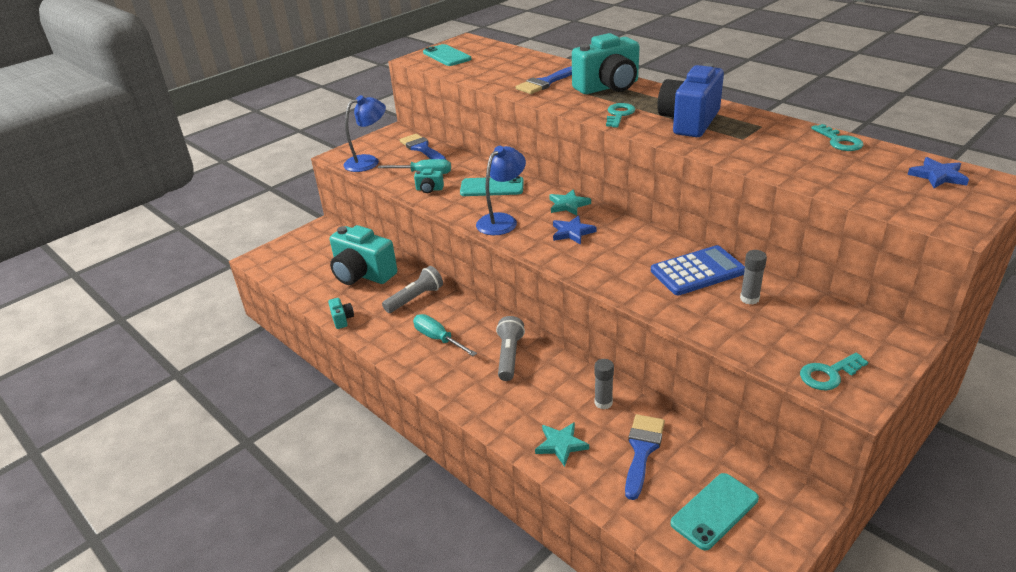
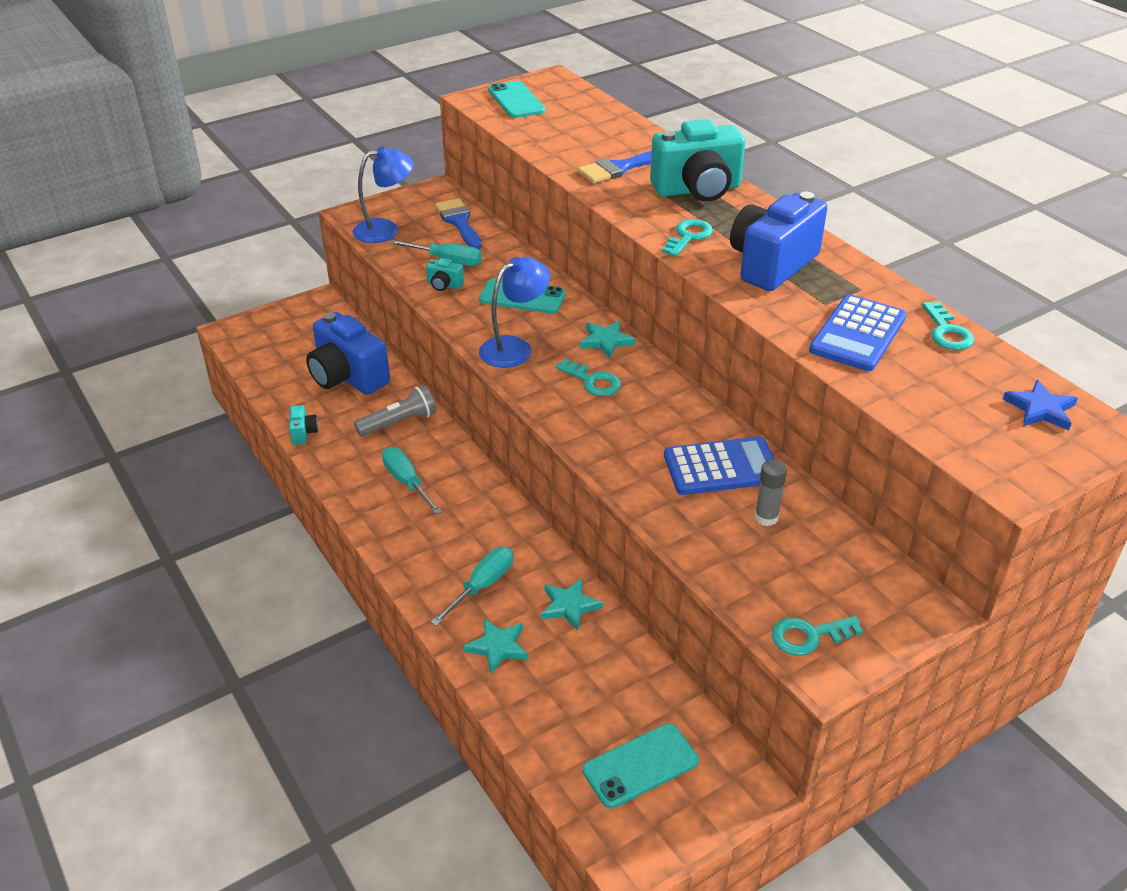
camera: 10 degrees right, 5 degrees up
turquoise camera [330,225,397,285] -> blue camera [306,312,390,395]
grey flashlight [496,316,525,381] -> none
blue star [553,215,597,245] -> turquoise key [555,359,621,396]
grey glue stick [594,359,614,409] -> turquoise star [541,578,603,631]
blue brush [625,414,665,500] -> none
none -> turquoise screwdriver [431,547,514,626]
none -> blue calculator [809,294,906,371]

